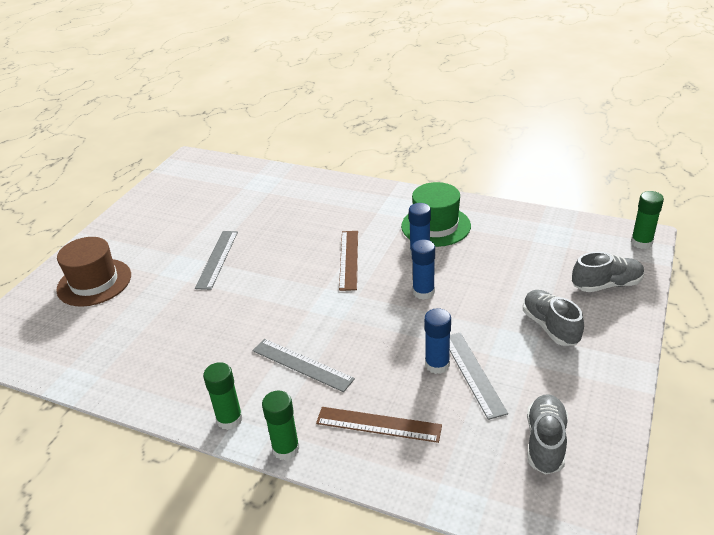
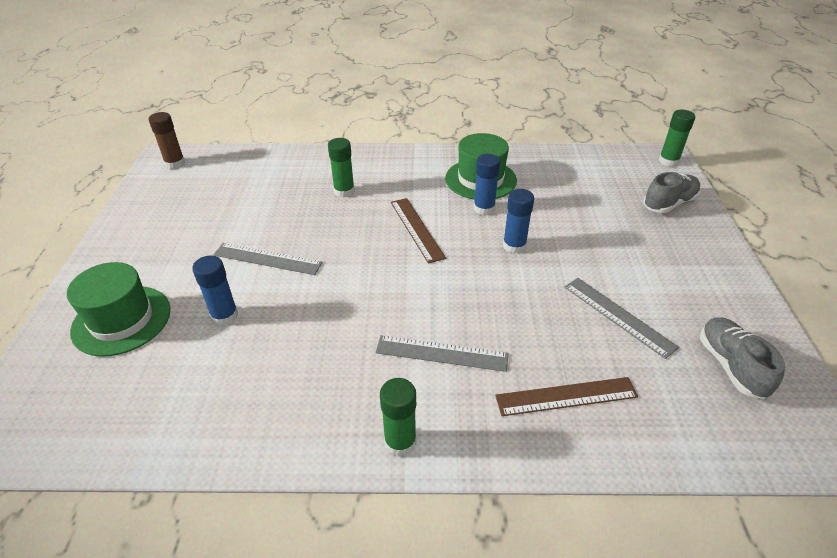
camera: 25 degrees left, 5 degrees up
brown hat [56,237,131,307] -> green hat [67,262,170,357]
grey ruler [195,231,238,290] -> grey ruler turned 60 degrees counterclockwise [213,243,323,275]
green glue stick [262,391,300,460] -> green glue stick moved to [328,138,355,198]
blue glue stick [424,308,451,374] -> blue glue stick moved to [192,256,238,326]
grey shoe [523,290,584,346] -> none
none -> brown glue stick [149,112,185,169]

